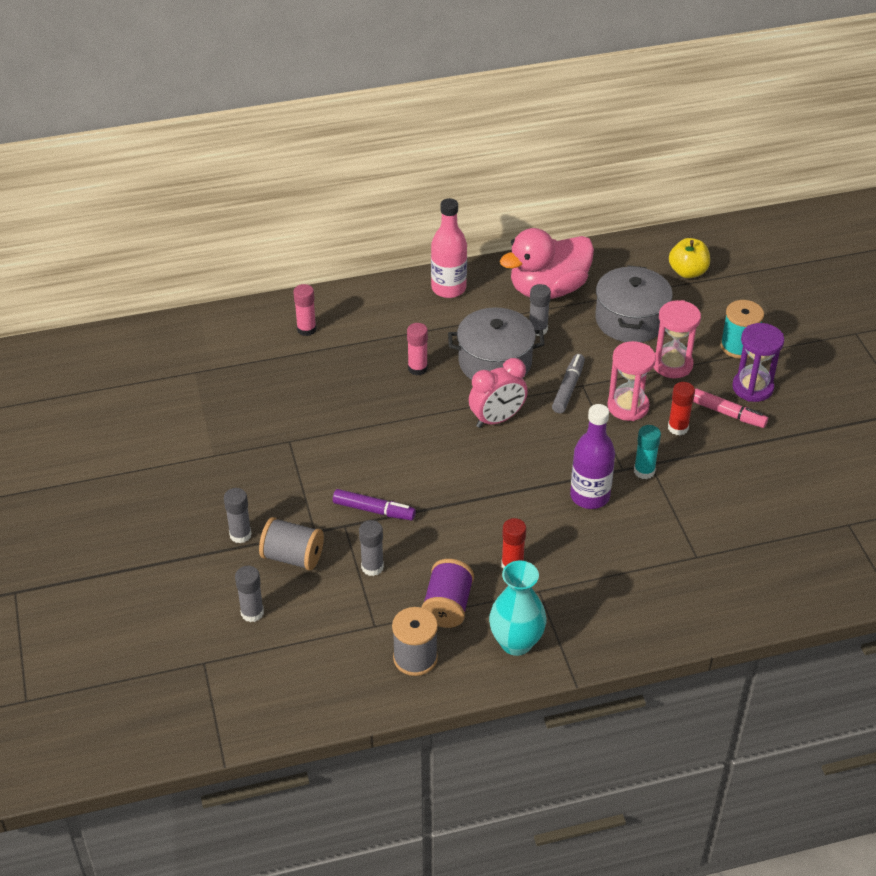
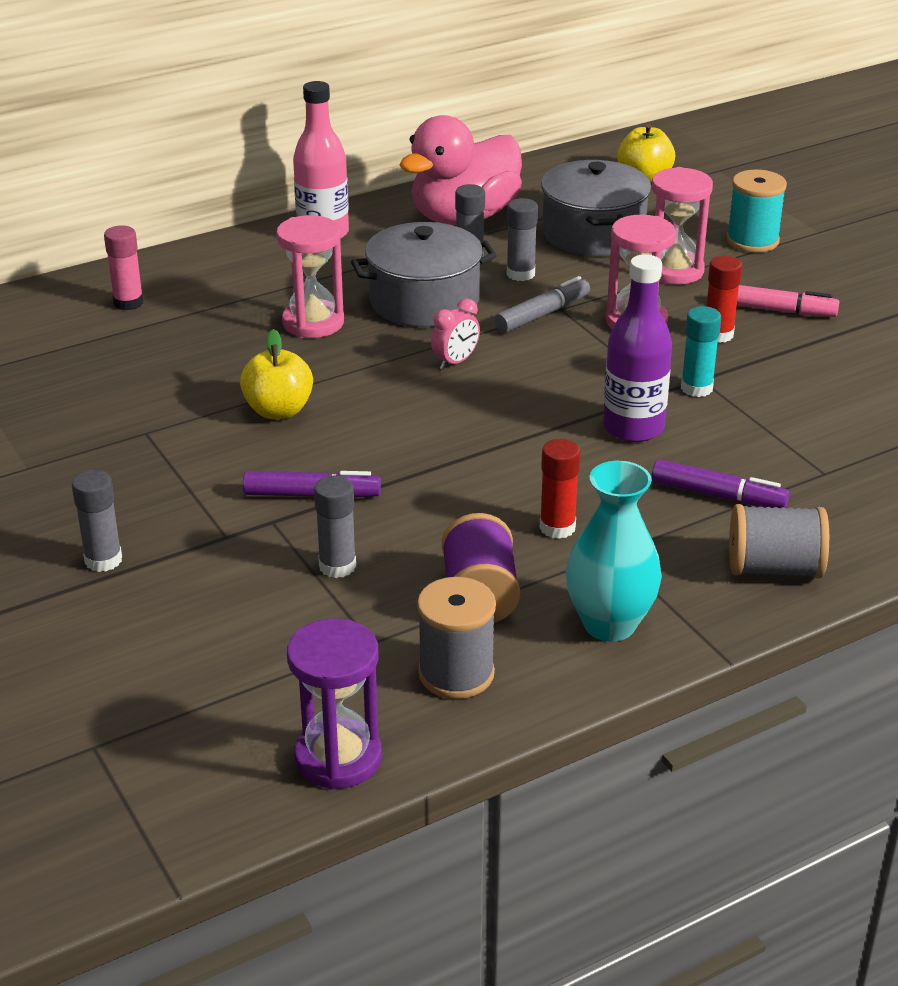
camera: 15 degrees left, 10 degrees down
grey glue stick [235,566,264,622] -> grey glue stick moved to [507,198,538,281]
grey spool [259,517,324,571] -> grey spool moved to [729,504,829,578]
pink glue stick [407,323,428,375] -> pink hourglass [276,215,344,338]
pink clock [469,358,528,428] -> pink clock [431,298,480,369], size x0.59
grey marker [552,354,585,413] -> grey marker turned 45 degrees clockwise [494,276,590,333]
purple hourglass [732,323,784,402] -> purple hourglass moved to [287,618,382,790]
none -> yellow apple [240,329,313,419]
none -> purple marker [651,459,790,508]

